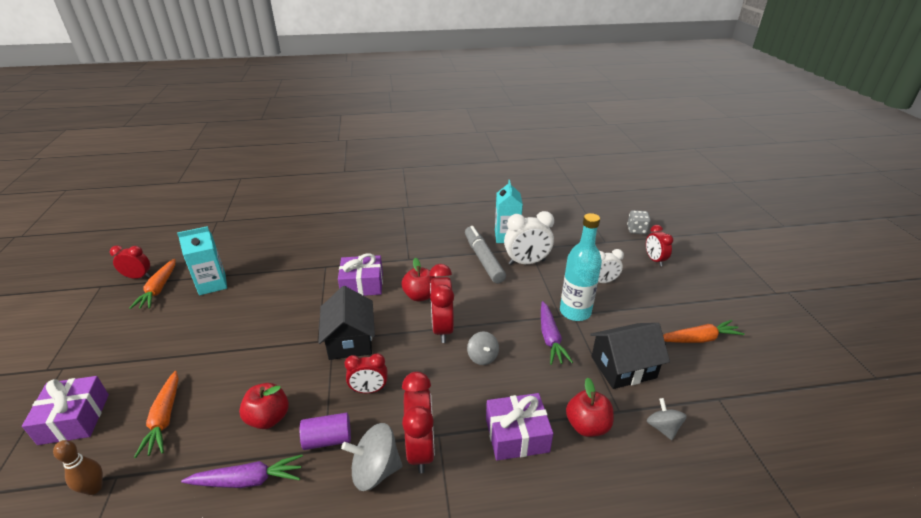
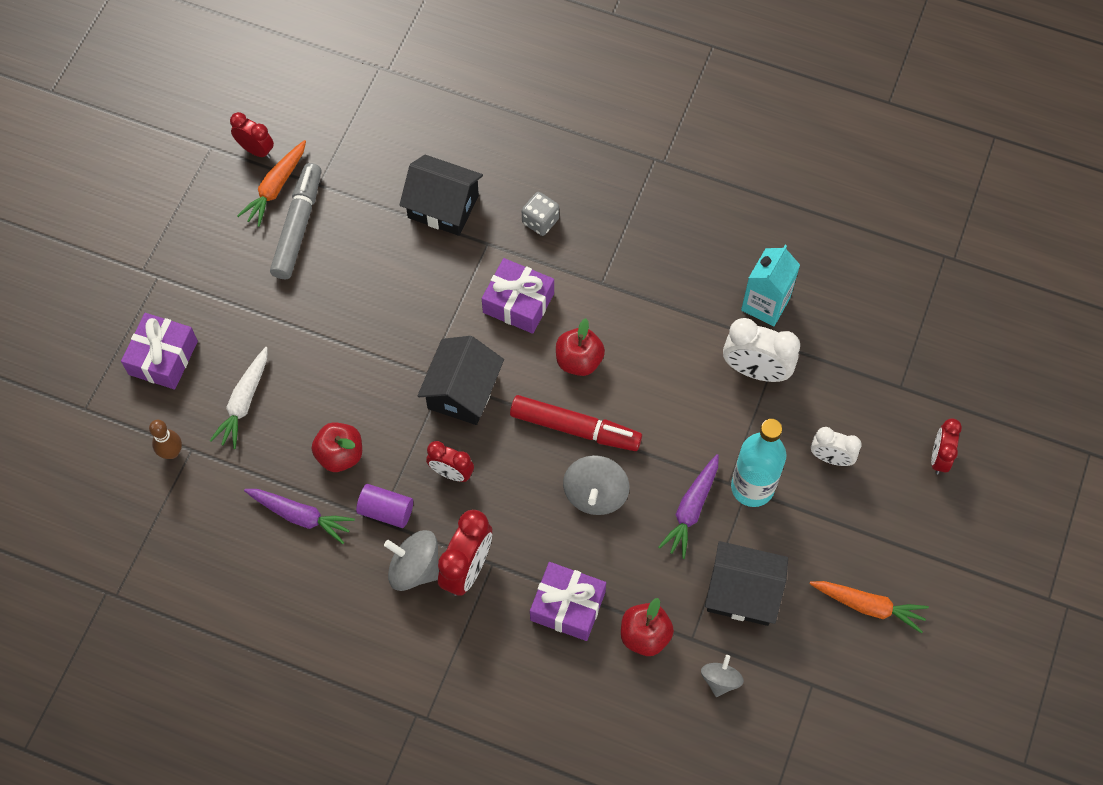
camera: 30 degrees right, 30 degrees up
orange carrot [134,371,178,458] -> white carrot [210,347,268,449]
turquoise carton [177,226,227,295] -> none
red clock [429,264,454,343] -> red marker [510,395,642,451]
grey marker [465,226,506,283] -> grey marker moved to [270,163,321,279]
grey spinning top [467,331,499,365] -> grey spinning top [563,455,630,515], size x1.59
grey dice [627,210,651,234] -> grey dice moved to [522,192,559,236]
none -> black house [399,155,483,236]

